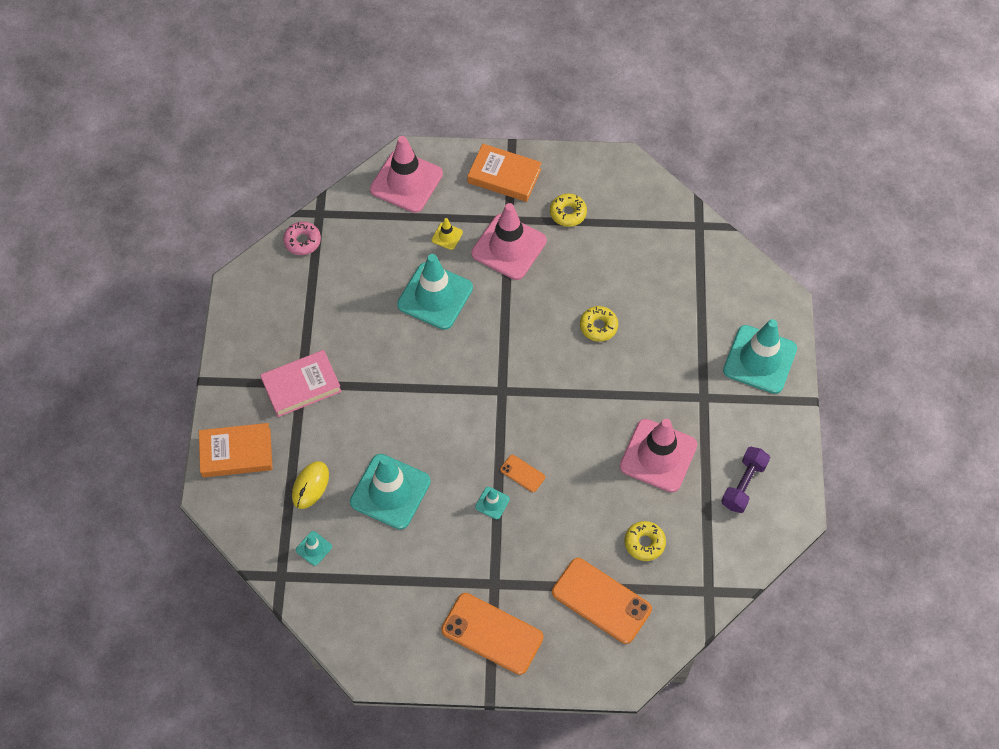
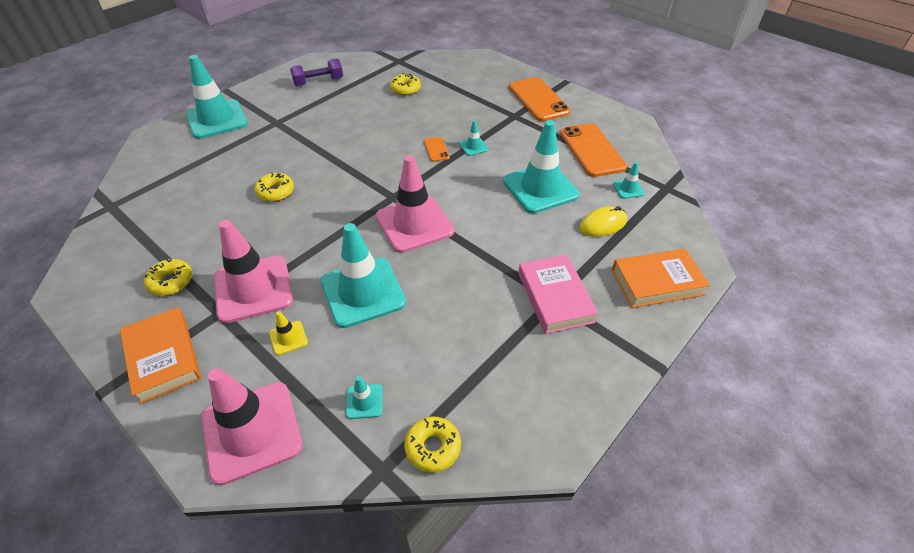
camera: 140 degrees left, 15 degrees down
orange book [199,423,273,478] -> orange book turned 45 degrees counterclockwise [612,249,710,308]
pink book [260,350,342,417] -> pink book turned 60 degrees clockwise [518,255,599,334]
pink donut [283,221,321,255] -> yellow donut [404,417,461,472]
orange phone [552,558,652,644] -> orange phone moved to [560,123,627,177]
pink traffic cone [620,419,697,492] -> pink traffic cone moved to [376,155,454,253]
none -> turquoise traffic cone [346,376,383,419]

